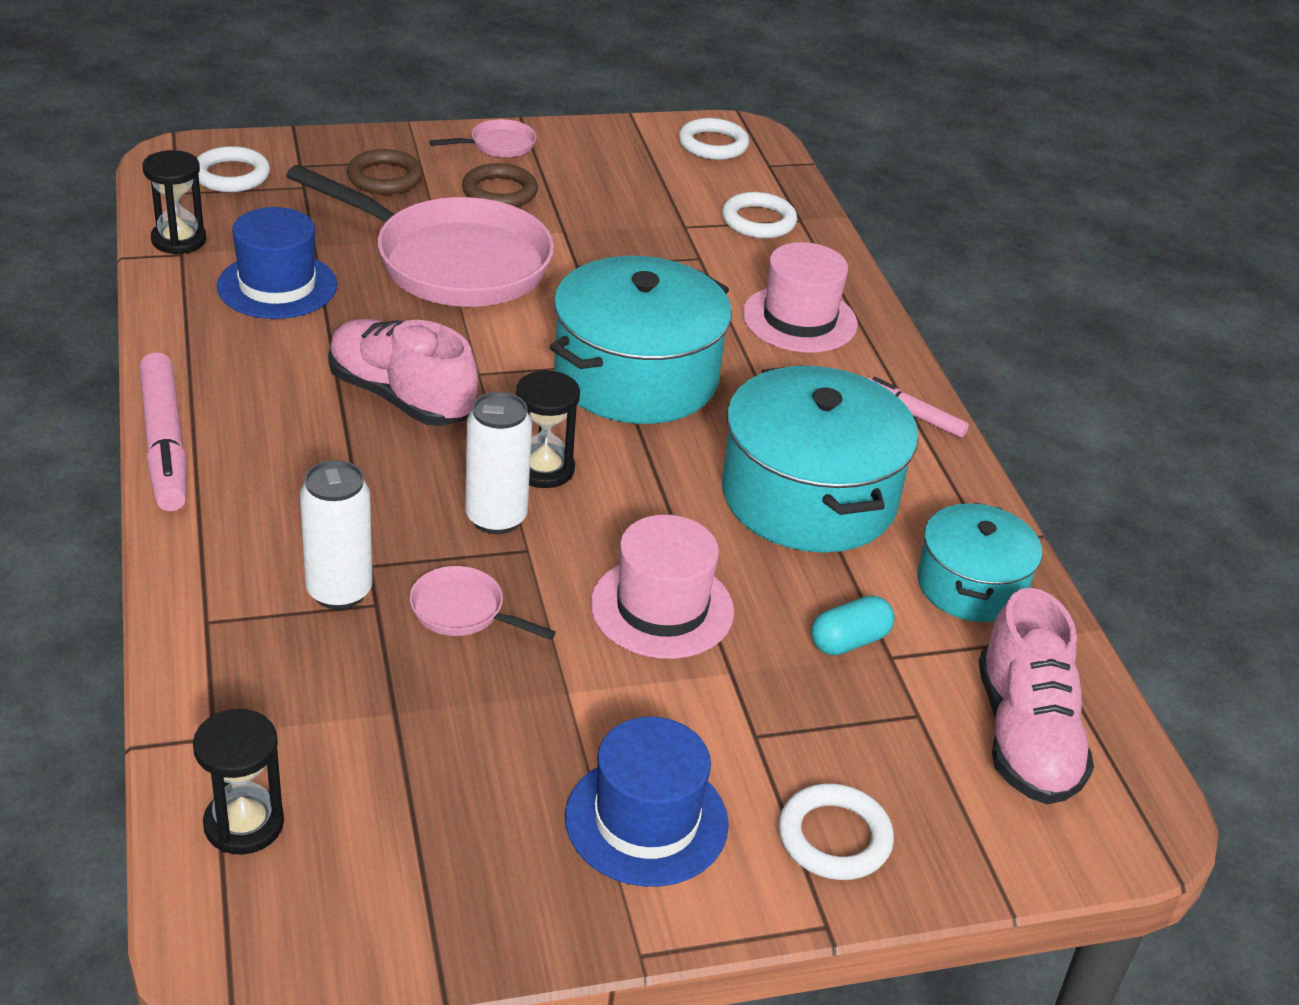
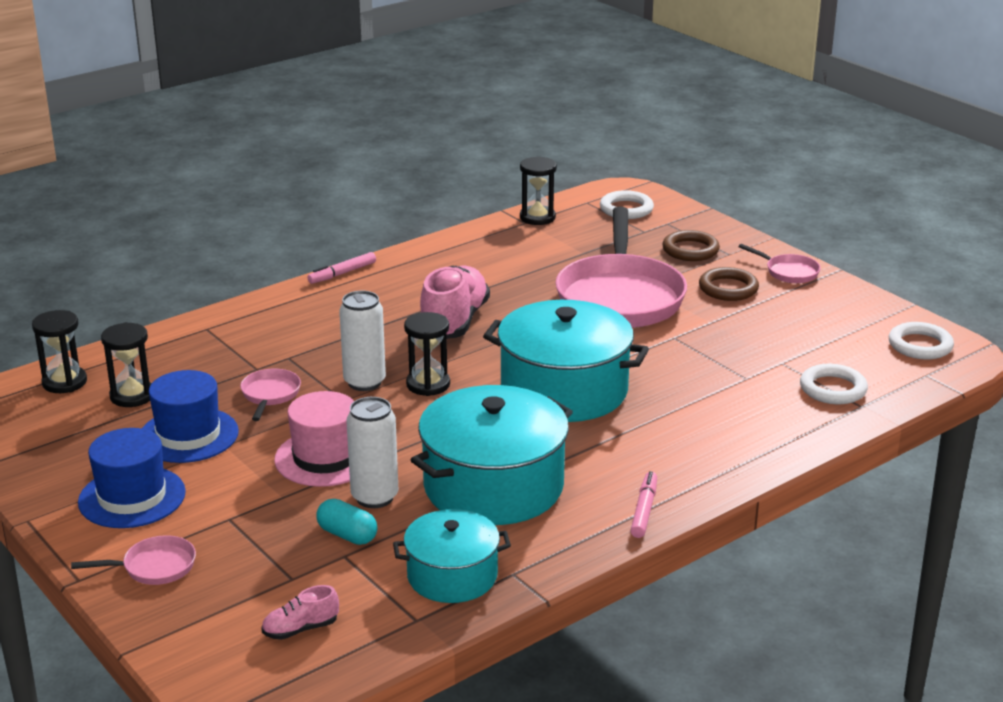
camera: 70 degrees right, 10 degrees down
pink marker [140,352,187,511] -> pink marker [307,252,376,284], size x0.55
blue hat [217,207,337,319] -> blue hat moved to [142,370,239,463]
white can [300,460,373,610] -> white can moved to [346,397,398,508]
pink hat [742,242,857,352] -> none
white ring [779,783,894,880] -> pink pan [71,535,196,585]
pink shoe [979,588,1094,805] -> pink shoe [262,585,339,640], size x0.47
none -> black hourglass [101,322,152,407]

